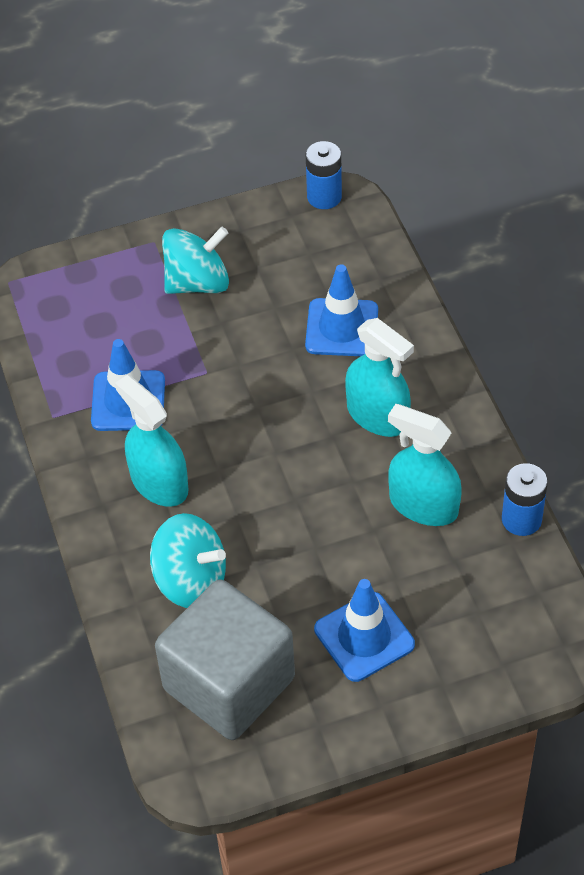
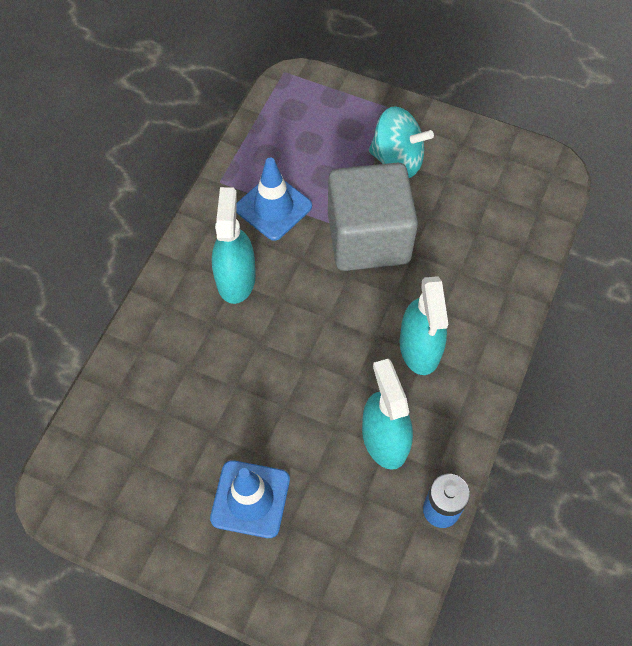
camera: 40 degrees right, 10 degrees up
turquoise spinning top [150,513,226,608] -> none
grey cube [155,580,295,740] -> grey cube moved to [328,163,418,271]
blue traffic cone [305,264,378,356] -> none
blue battery [306,141,342,209] -> none

